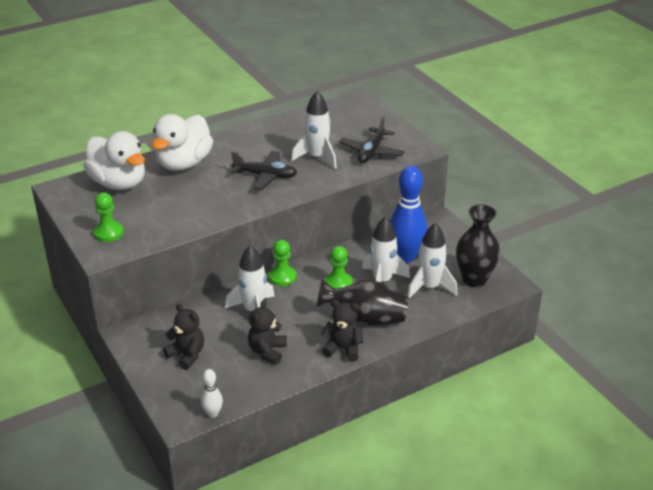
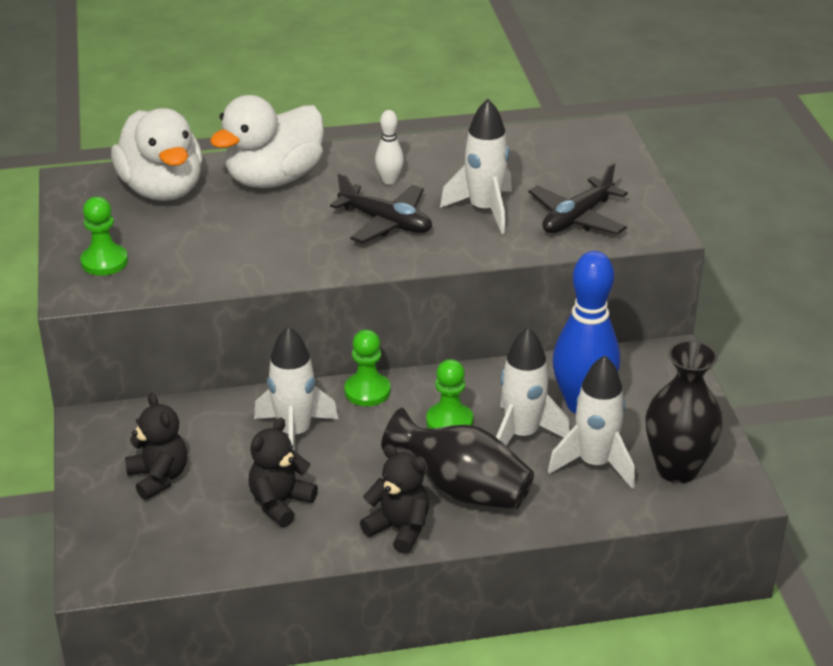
camera: 20 degrees right, 0 degrees up
white bowling pin [201,369,223,418] -> white bowling pin moved to [375,110,404,184]

